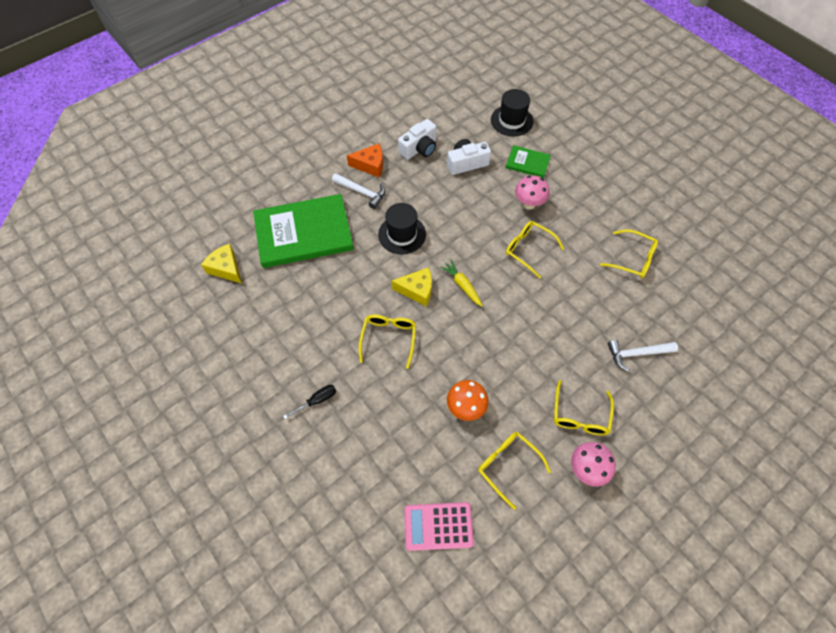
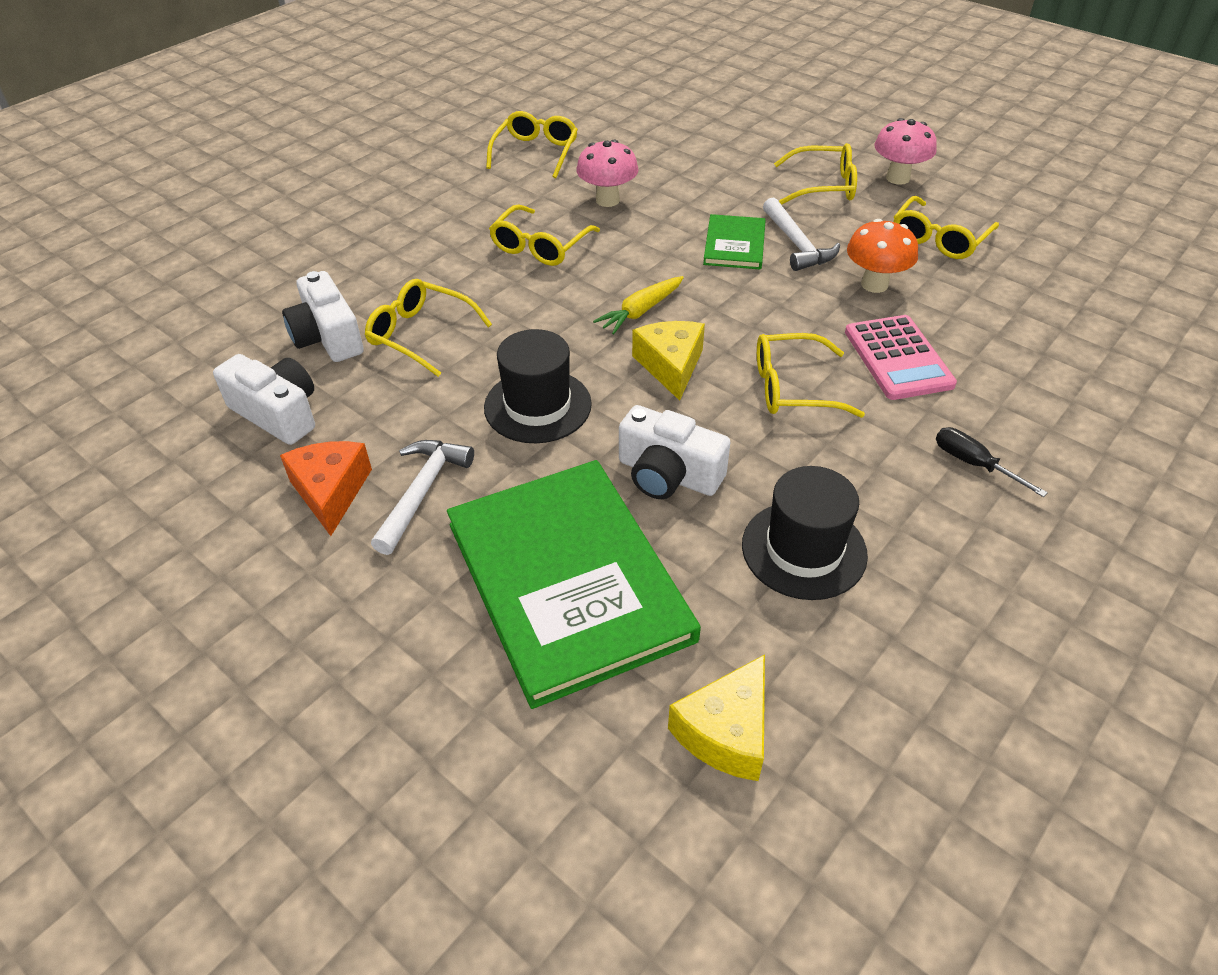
camera: 100 degrees left, 15 degrees down
pink calculator [404,502,474,551] -> pink calculator moved to [845,315,957,400]
black hat [491,89,533,137] -> black hat moved to [742,466,868,600]
green book [505,145,551,178] -> green book moved to [703,214,766,269]
pink mushroom [515,175,550,210] -> pink mushroom moved to [576,140,639,207]
white hammer [608,340,678,372] -> white hammer moved to [763,197,840,271]
none -> yellow glasses [365,279,492,377]
none -> white camera [619,405,731,499]

